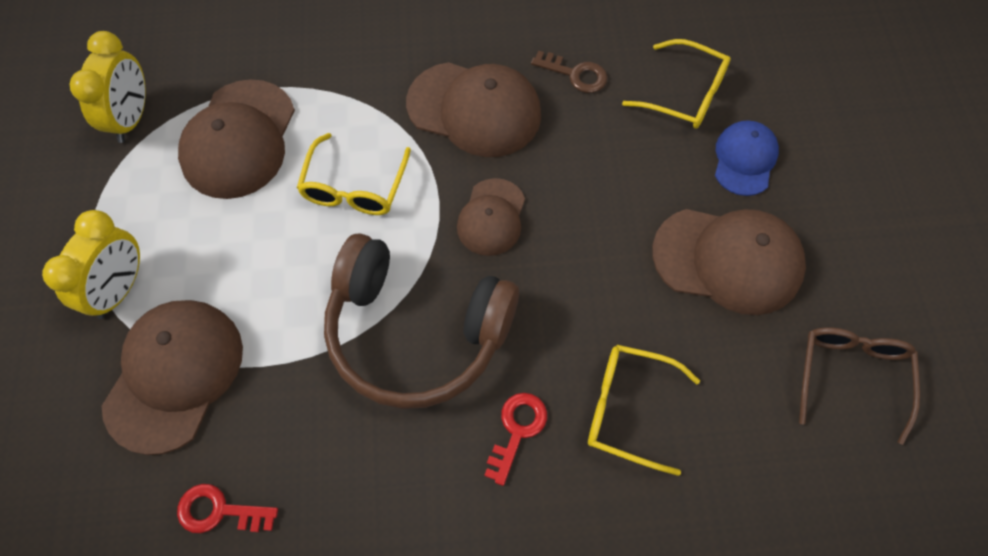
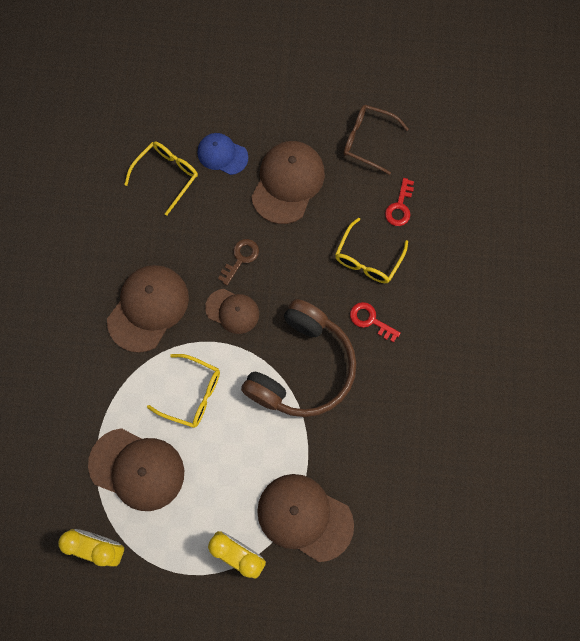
camera: 80 degrees left, 10 degrees up
red key [177,484,278,533] -> red key moved to [385,178,414,226]
brown key [531,51,608,93] -> brown key moved to [218,239,259,285]

